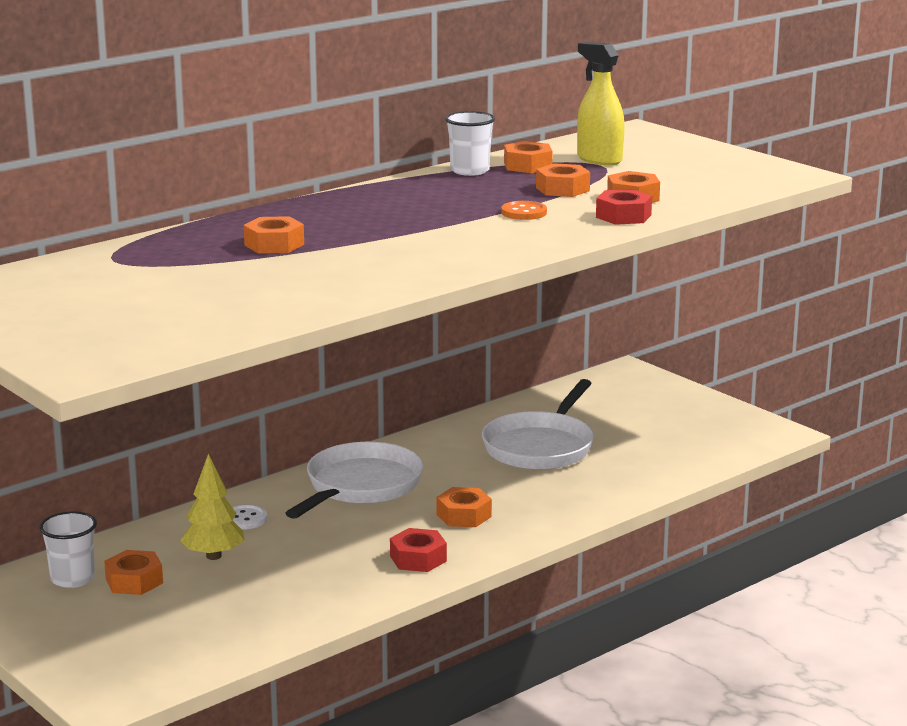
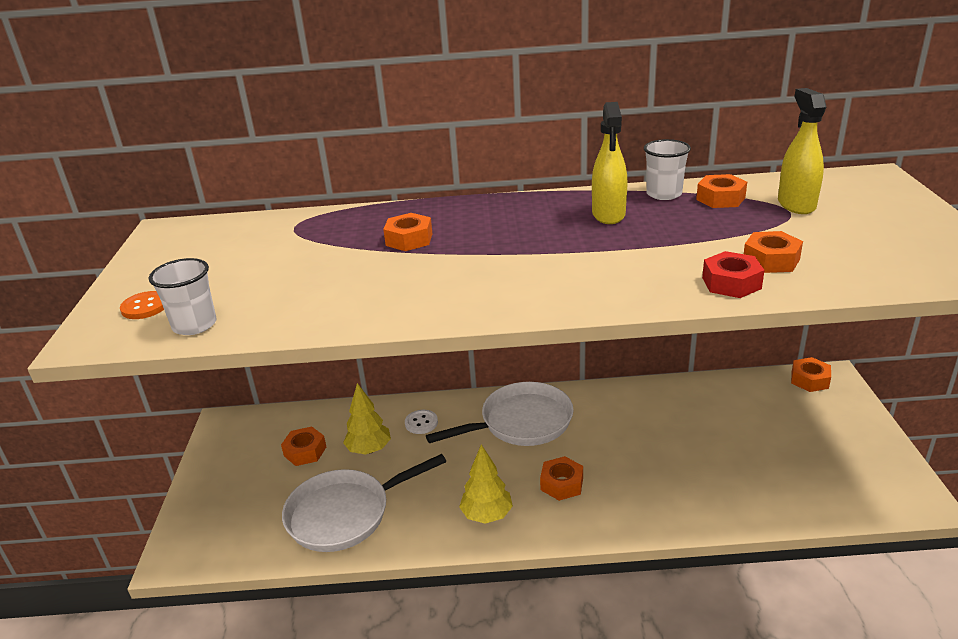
camera: 40 degrees right, 10 degrees up
white cup [39,511,97,588] -> white cup moved to [149,258,217,335]
red nut [390,528,447,572] -> yellow tree [459,444,513,524]
white pan [482,379,594,470] -> white pan moved to [282,454,446,552]
orange button [501,201,547,220] -> orange button moved to [120,291,164,319]
orange nut [536,163,590,197] -> orange nut moved to [791,357,831,392]
none -> yellow spray bottle [592,102,628,224]

